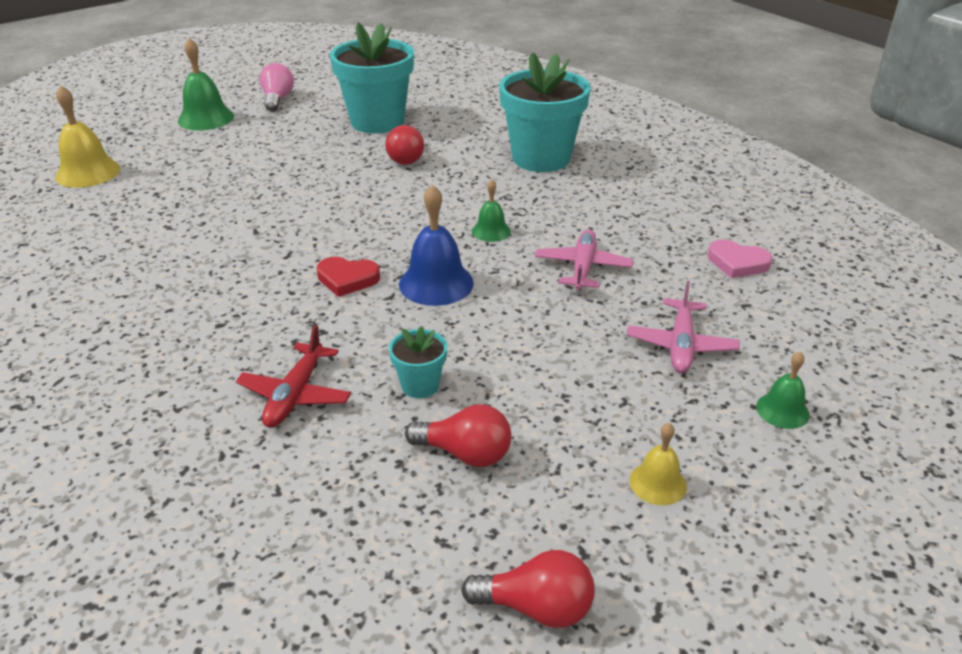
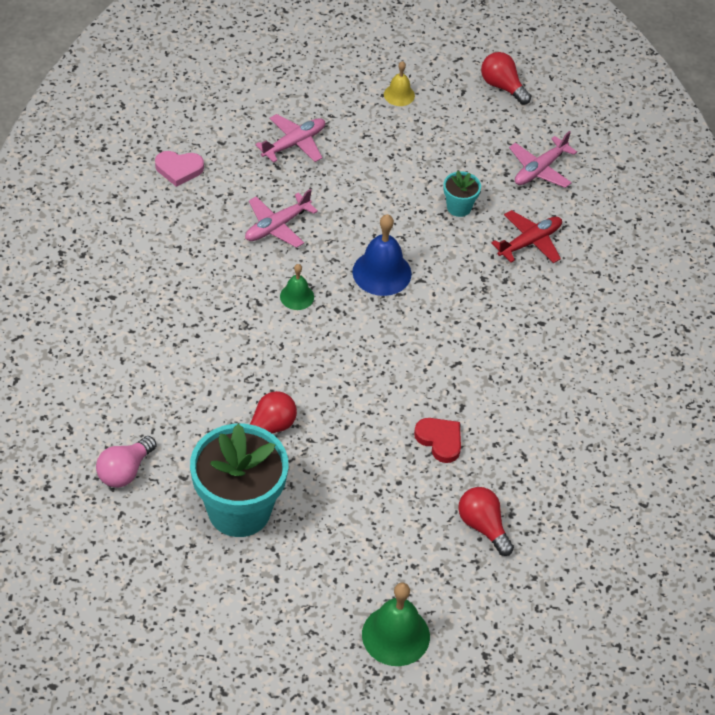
camera: 145 degrees left, 15 degrees up
yellow bell [55,85,120,188] -> none
pink light bulb [260,63,294,112] -> pink light bulb moved to [96,436,156,488]
red heart [317,257,380,297] -> red heart moved to [414,418,461,463]
red light bulb [405,404,511,467] -> red light bulb moved to [458,487,514,556]
turquoise flower pot [499,52,590,172] -> none
pink heart [708,239,772,278] -> pink heart turned 120 degrees clockwise [155,151,204,187]
green bell [756,352,810,429] -> none
none -> pink plane [509,131,577,188]

